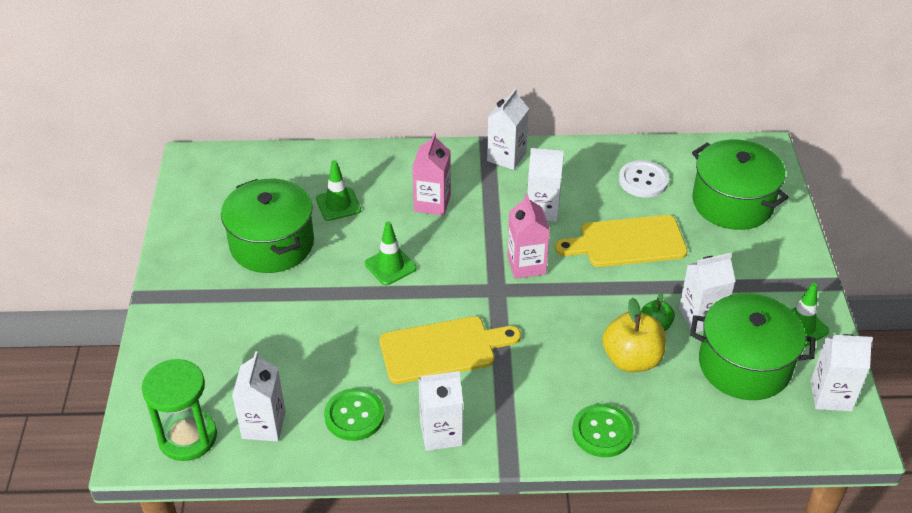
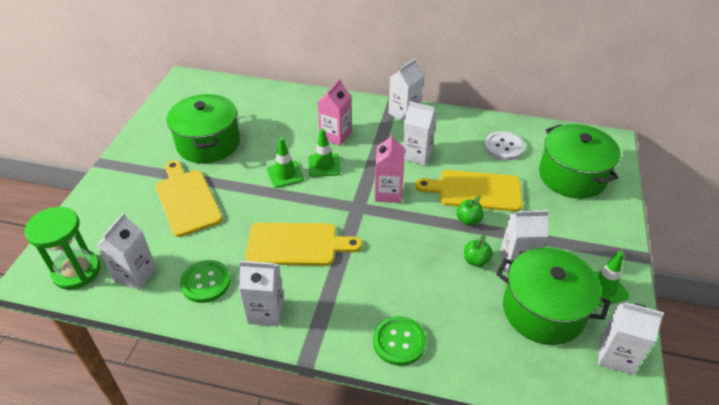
camera: 15 degrees right, 0 degrees up
green traffic cone [316,160,361,221] -> green traffic cone moved to [308,128,340,177]
yellow apple [602,297,666,372] -> none
none -> yellow cutting board [155,160,223,237]
none -> green apple [456,196,484,225]

